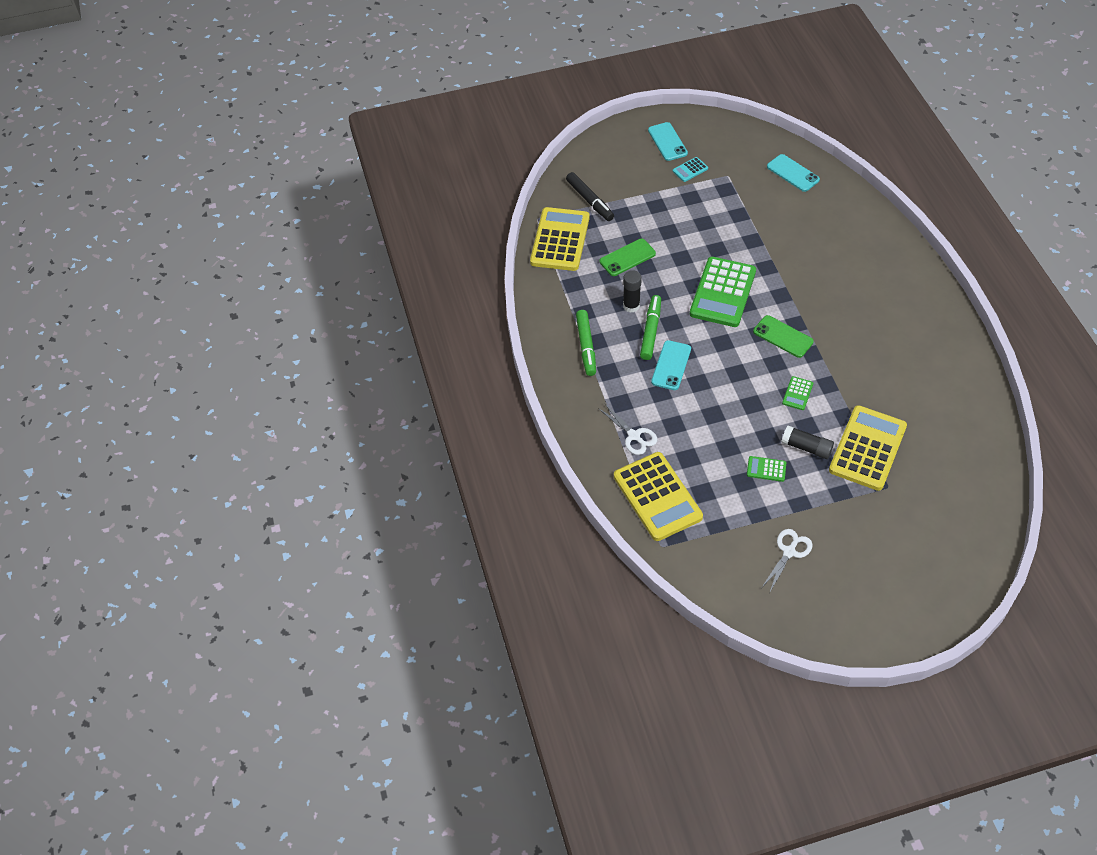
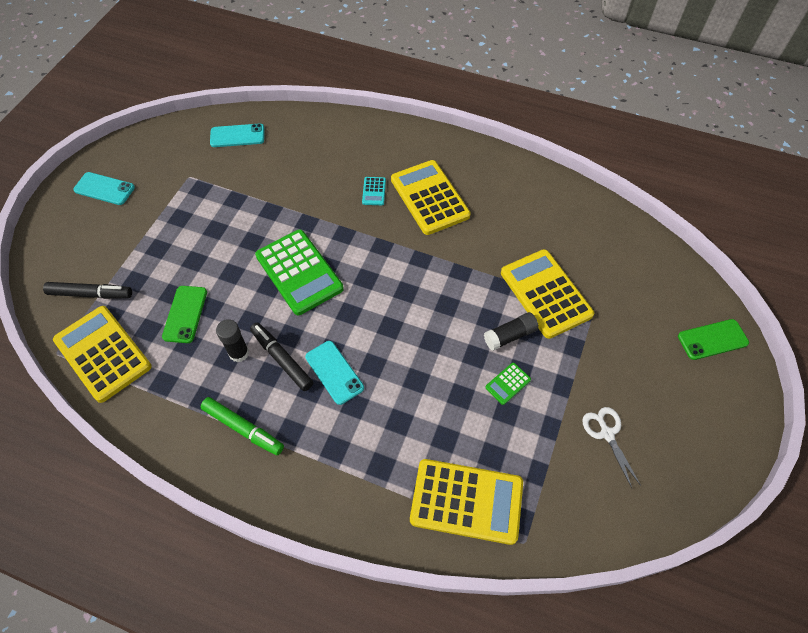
camera: 55 degrees left, 5 degrees up
white scissors [598,403,657,455] -> none
green marker [640,295,661,360] -> black marker [250,323,313,391]
turquoise calculator [673,157,708,182] -> turquoise calculator moved to [362,177,386,205]
green phone [753,315,814,358] -> green phone moved to [678,319,749,360]
green calculator [782,376,813,410] -> none
none -> yellow calculator [391,160,471,235]

